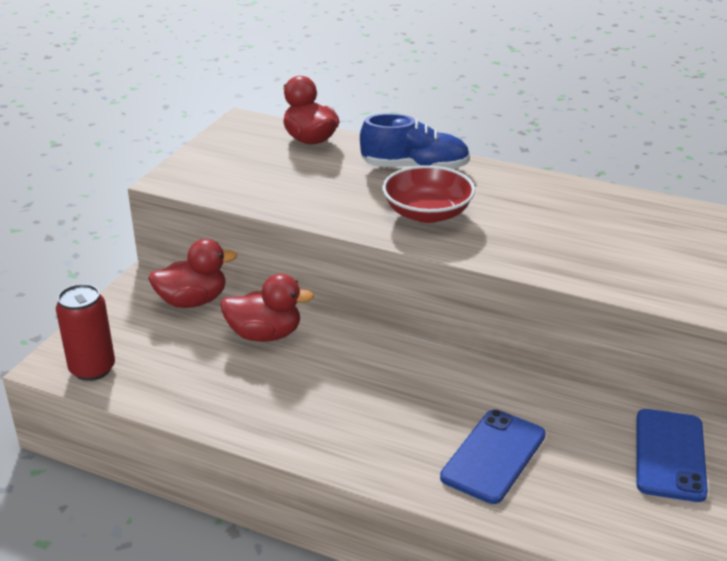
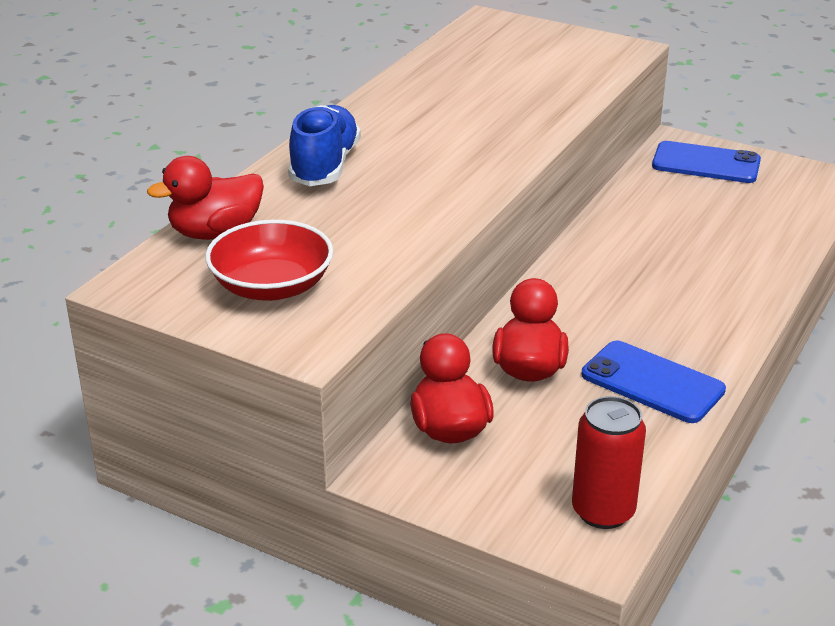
camera: 85 degrees left, 0 degrees up
red bowl [382,165,475,223] -> red bowl moved to [205,220,333,301]
blue phone [440,409,546,504] -> blue phone moved to [581,341,726,423]

